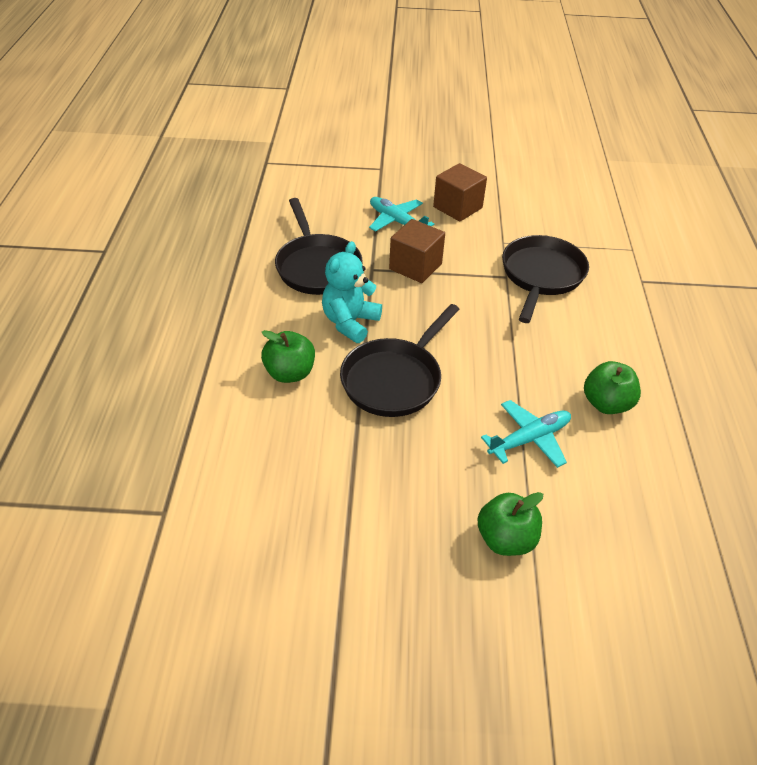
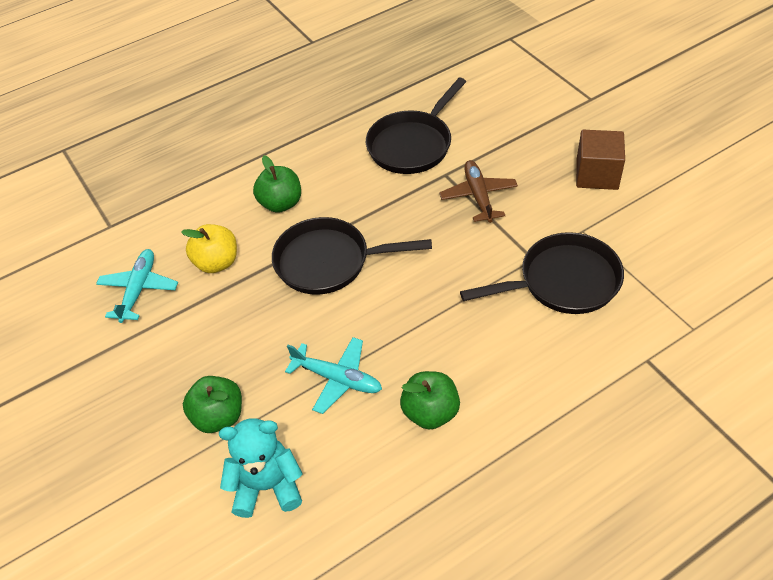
camera: 60 degrees right, 5 degrees up
turquoise teddy bear [322,241,382,343] -> turquoise teddy bear moved to [219,418,303,518]
turquoise plane [369,197,434,232] -> turquoise plane moved to [96,249,178,323]
brown cube [389,219,445,283] -> brown plane [439,160,518,223]
none -> yellow apple [181,224,237,273]

